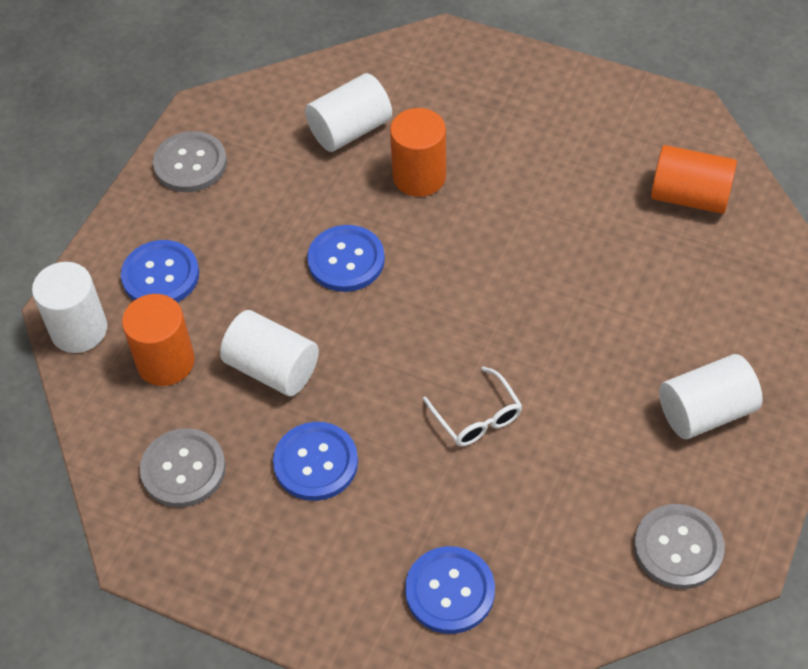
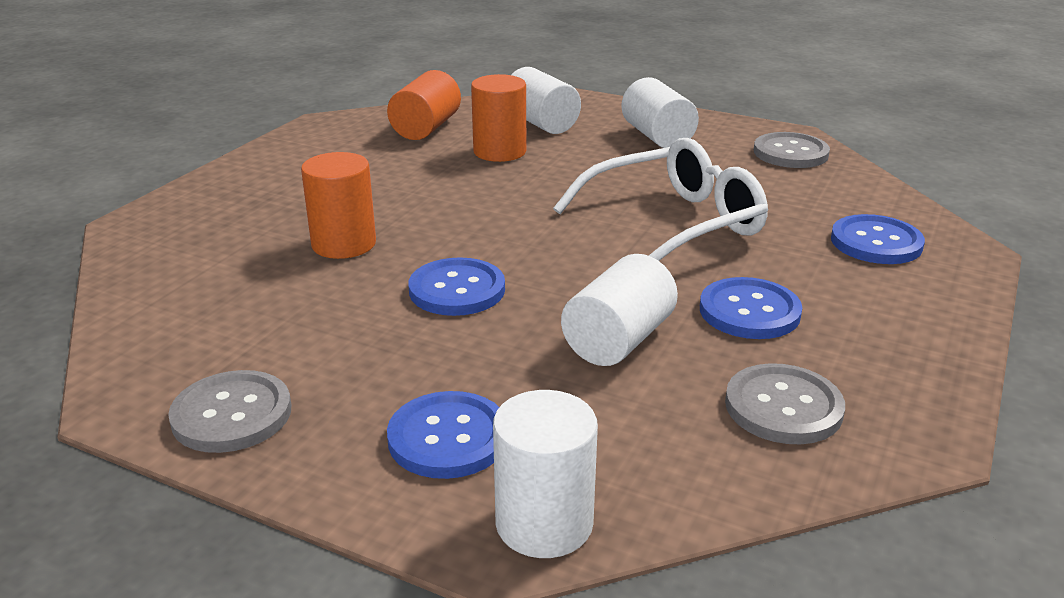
camera: 90 degrees left, 25 degrees down
orange cylinder [122,294,195,386] -> orange cylinder moved to [471,74,526,162]
white cylinder [305,73,392,152] -> white cylinder moved to [511,67,581,134]
white glasses [423,367,522,446] -> white glasses [553,138,768,261], size x2.06

